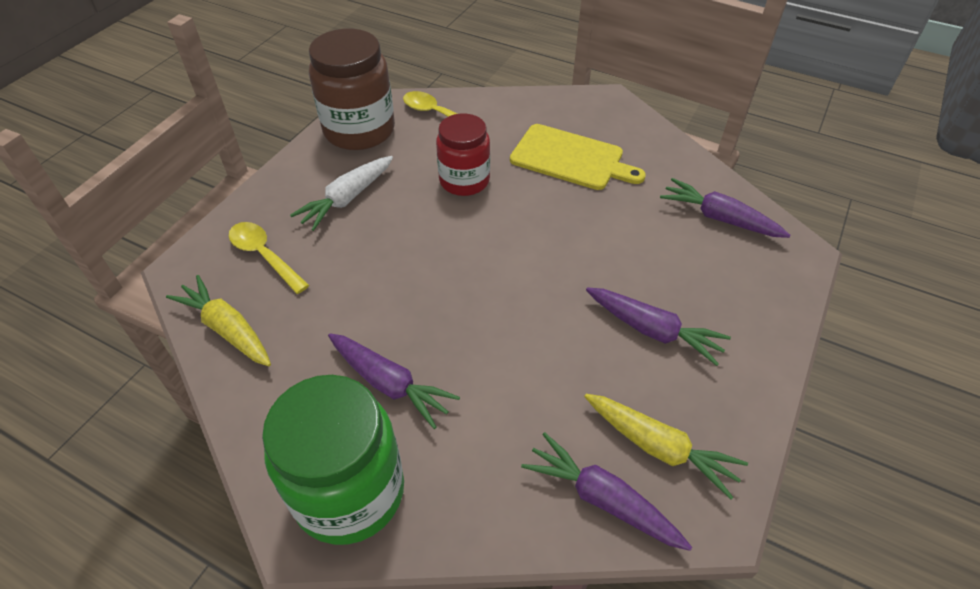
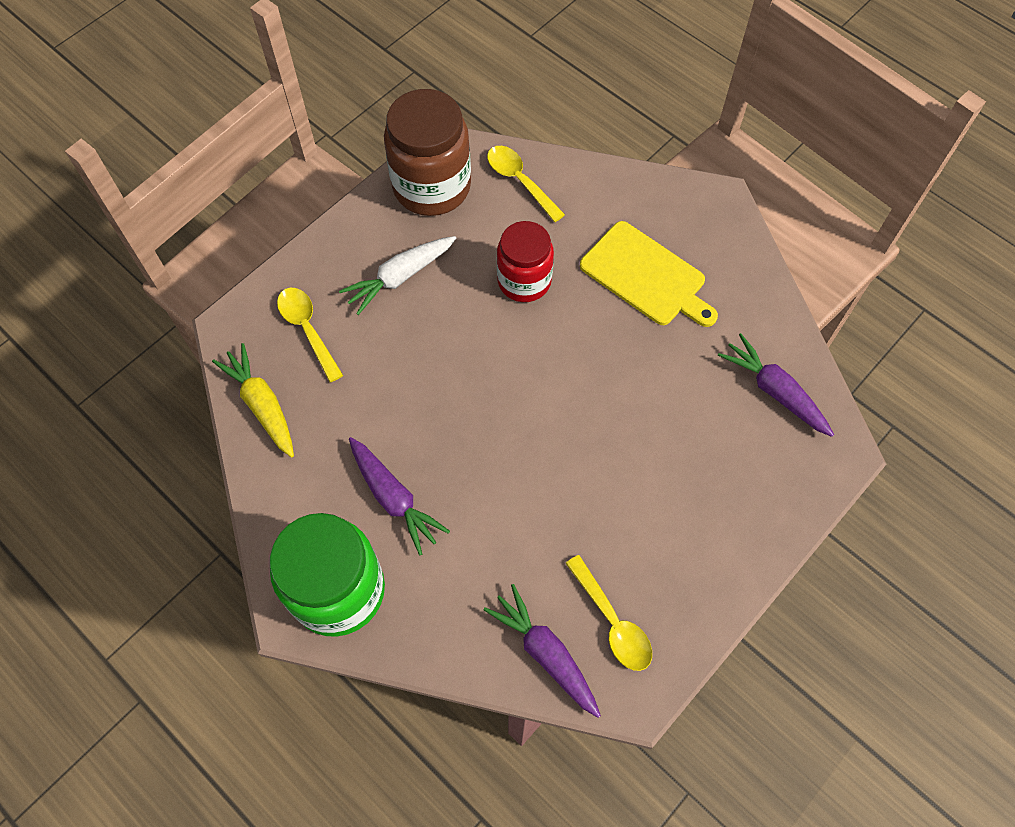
camera: 15 degrees right, 15 degrees up
yellow carrot [584,394,748,499] -> yellow spoon [565,555,652,671]
purple carrot [586,288,731,366] -> none

